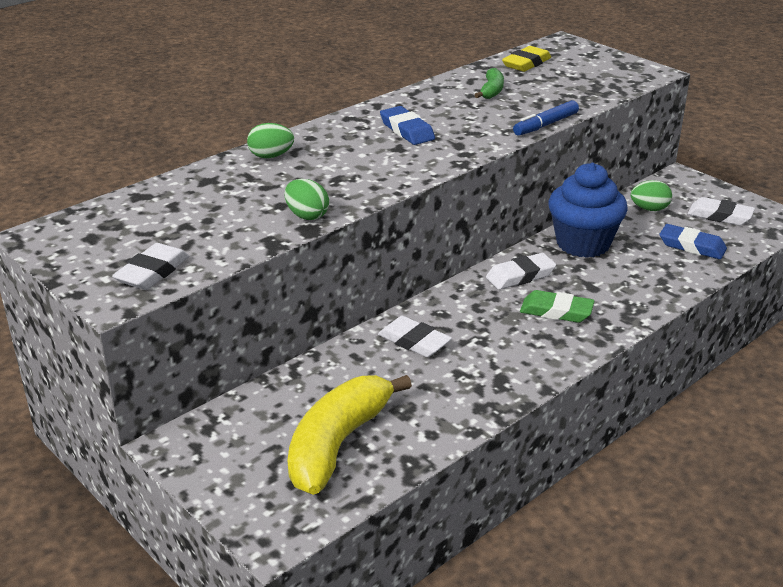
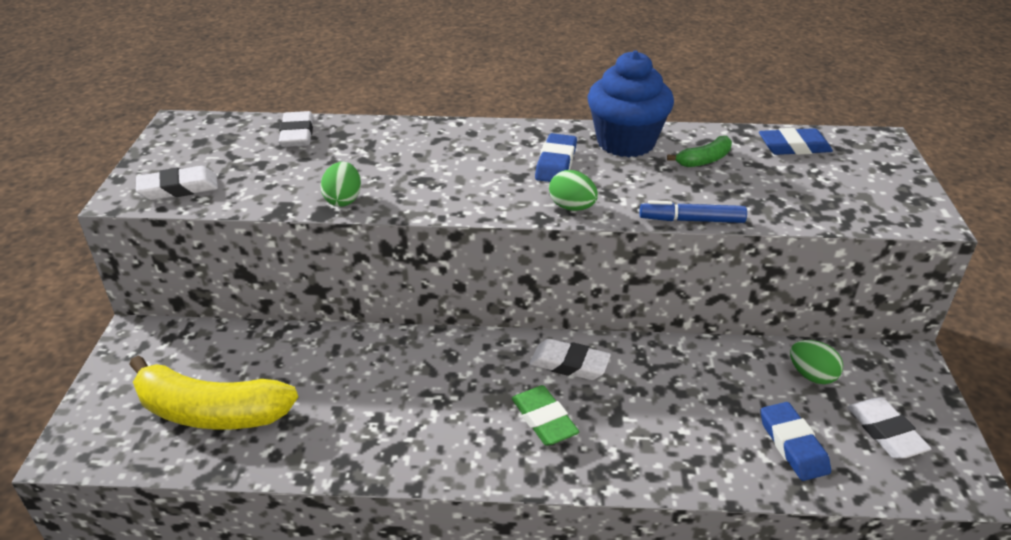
camera: 45 degrees right, 5 degrees up
green egg [247,123,294,158] -> green egg moved to [549,170,598,211]
yellow banana [288,375,412,495] -> yellow banana turned 150 degrees counterclockwise [129,356,298,429]
white eraser [378,316,452,357] -> white eraser moved to [279,111,313,147]
yellow eraser [502,46,551,72] -> blue eraser [759,128,833,155]
blue cupcake [549,163,628,258] -> blue cupcake moved to [587,50,674,157]

